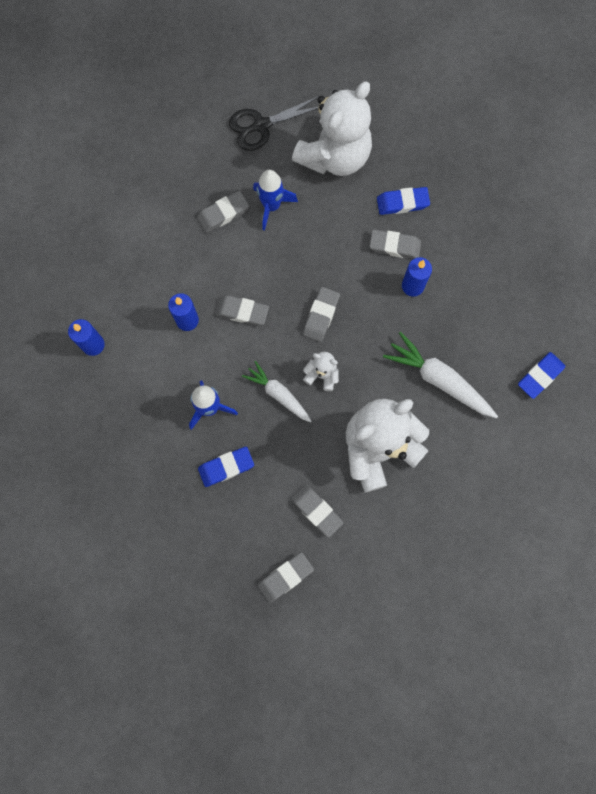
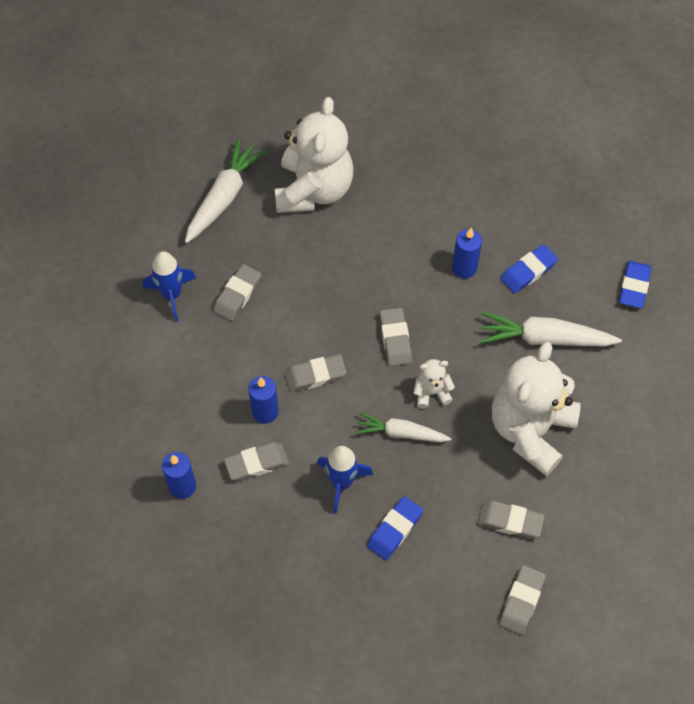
camera: 30 degrees left, 15 degrees down
black scissors [229,96,319,151] -> white carrot [185,138,267,243]
blue rocket [253,170,298,231] -> blue rocket moved to [143,251,196,321]
grey eraser [369,229,421,259] -> grey eraser moved to [224,442,289,481]
blue eraser [377,187,430,215] -> blue eraser moved to [501,245,558,293]

